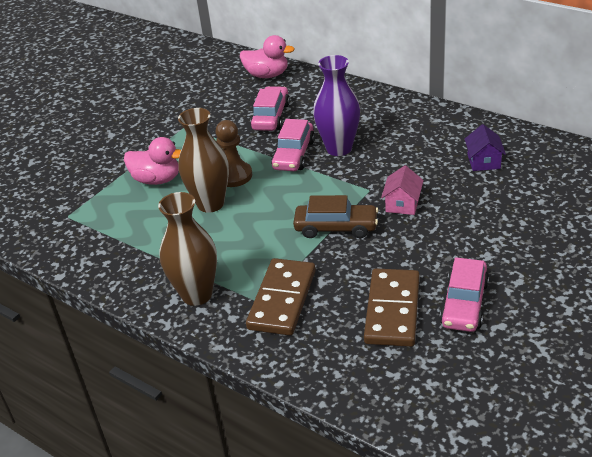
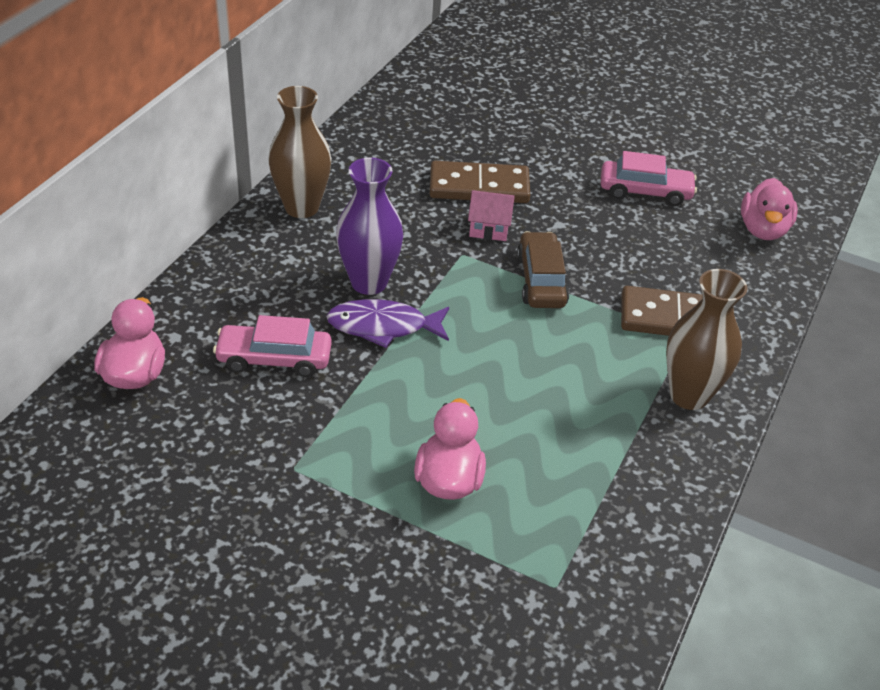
camera: 105 degrees left, 5 degrees up
brown vase [178,108,229,213] -> brown vase moved to [268,86,332,218]
brown pawn [215,120,252,187] -> none
pink car [271,119,315,171] -> purple fish [326,299,449,348]
brown domino [364,269,420,347] -> brown domino moved to [430,161,530,203]
purple house [465,124,506,171] -> none
none -> pink duck [741,178,798,240]

